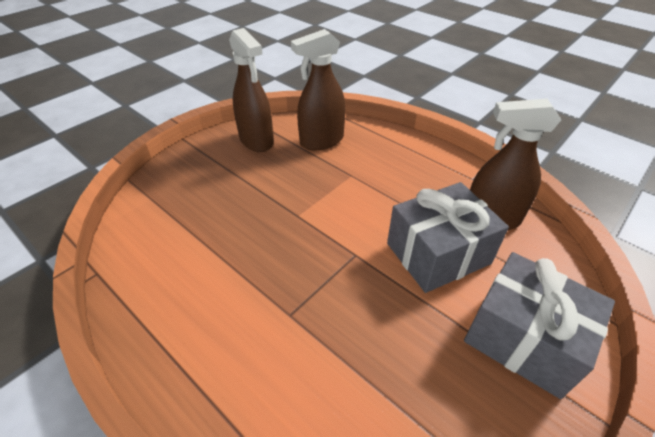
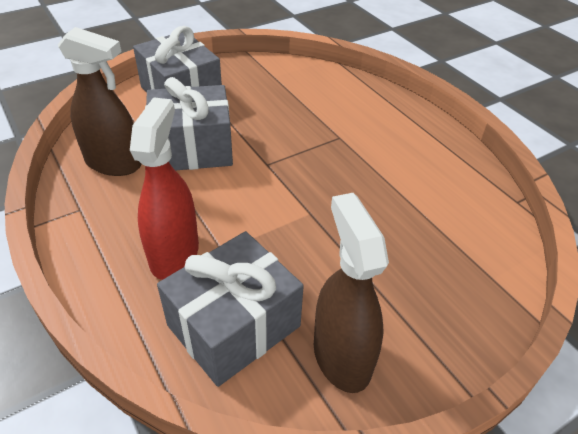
camera: 165 degrees left, 0 degrees up
brown spray bottle [291,29,345,151] -> grey gift [157,231,304,387]
none -> red spray bottle [130,97,199,280]

